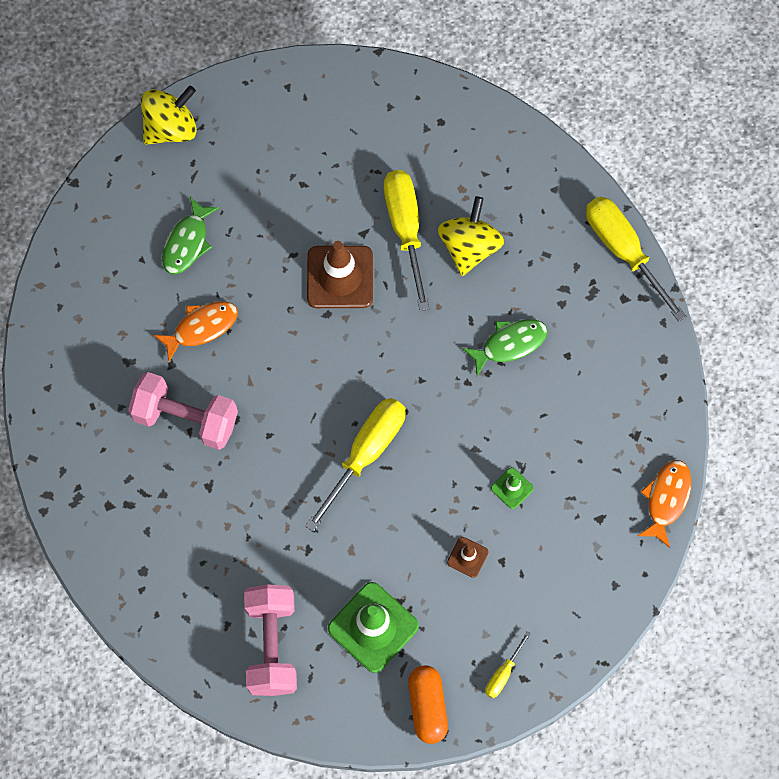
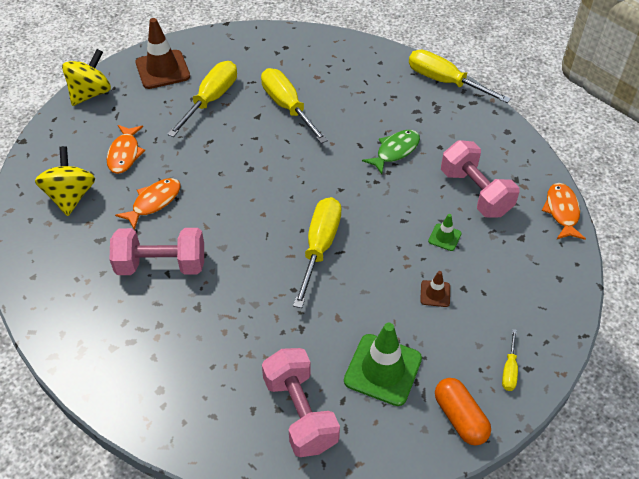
camera: 20 degrees left, 20 degrees down
green fish [162,197,220,275] -> orange fish [107,125,145,174]
brown traffic cone [307,241,373,308] -> brown traffic cone moved to [135,18,190,89]
yellow spinning top [438,196,504,276] -> yellow spinning top moved to [35,146,95,216]
none -> yellow screwdriver [167,61,237,137]
none -> pink dumbbell [441,140,520,218]

